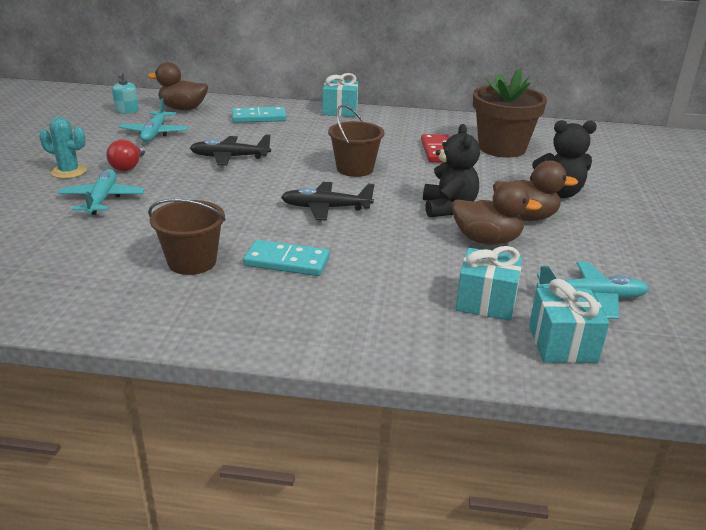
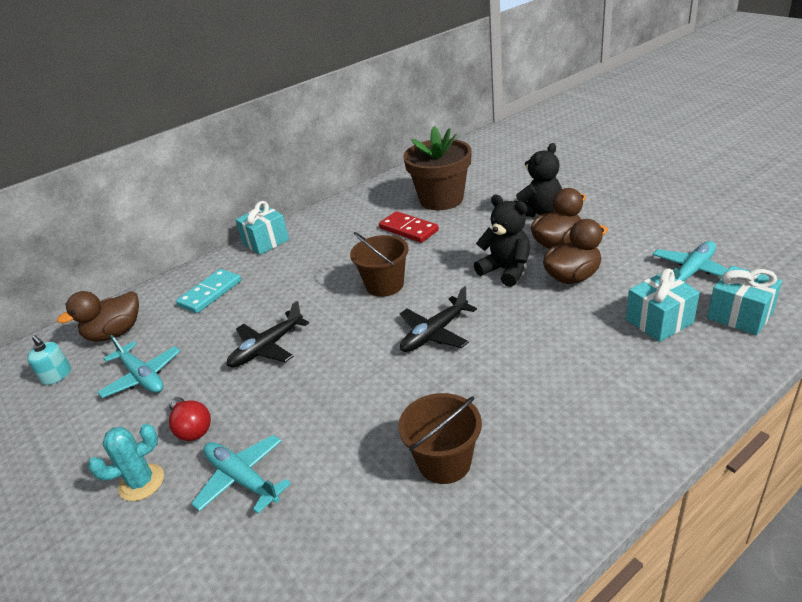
camera: 40 degrees left, 5 degrees up
turquoise domino [243,240,330,276] -> none

